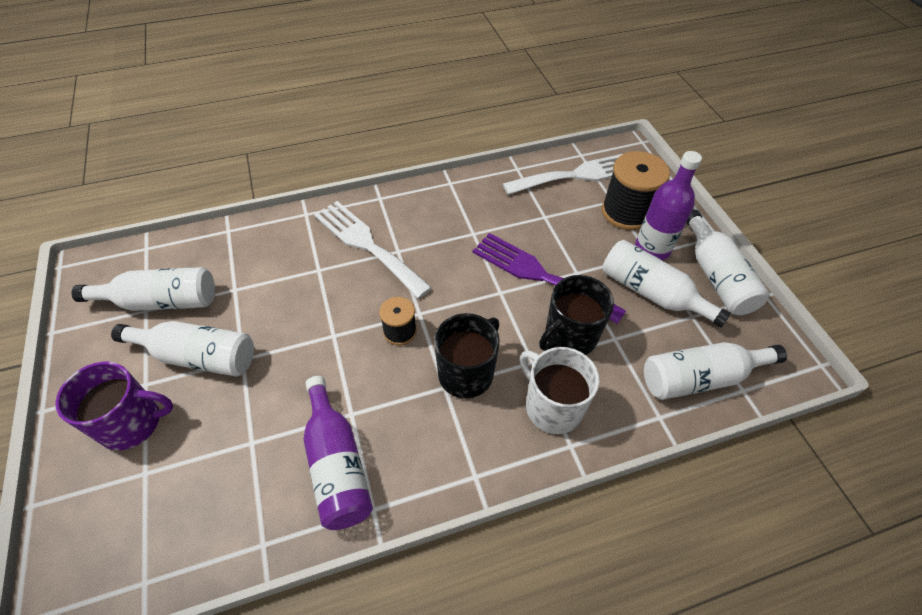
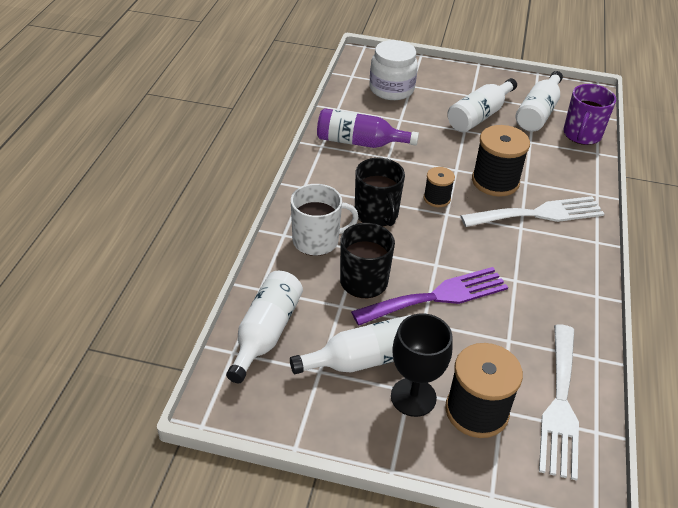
camera: 120 degrees right, 10 degrees down
purple mug [55,362,173,450] -> purple mug moved to [563,84,616,145]
purple bottle [635,151,702,260] -> black goblet [391,313,453,417]
white bottle [686,210,769,315] -> none
none -> white jar [370,40,418,100]
none -> black spool [472,125,530,197]

